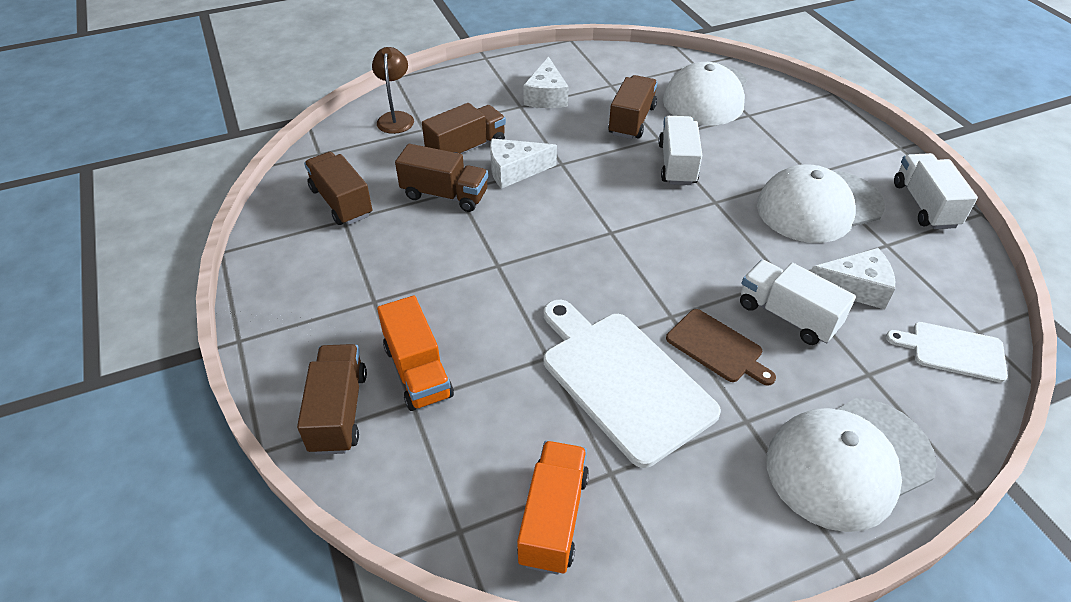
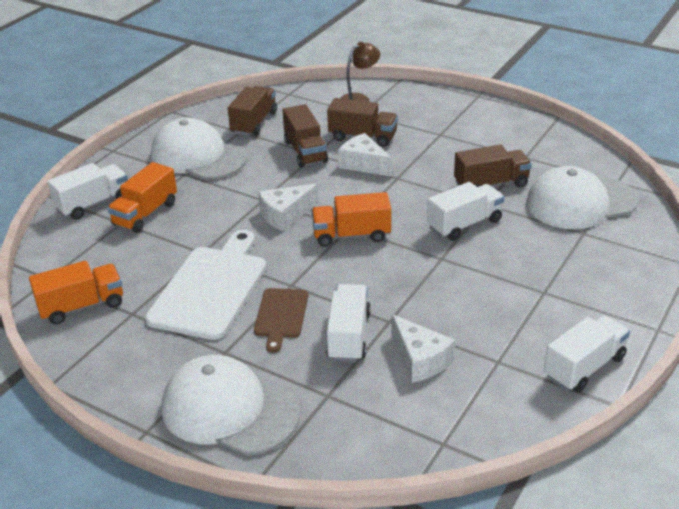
camera: 55 degrees right, 10 degrees down
brown truck [297,344,367,455] -> white truck [47,163,128,220]
white cheese [523,57,569,108] -> white cheese moved to [259,183,319,231]
white cap [757,164,885,243] -> white cap moved to [151,117,247,180]
white cutting board [886,322,1008,382] -> none
none -> orange truck [312,192,391,247]

